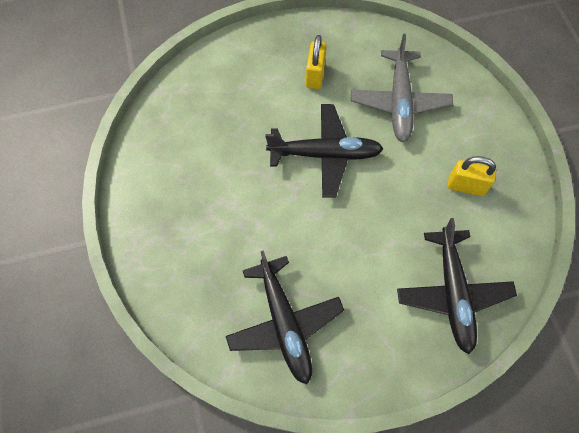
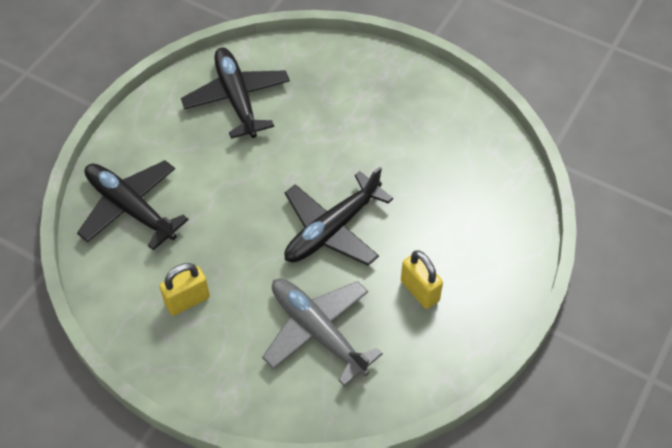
camera: 135 degrees right, 10 degrees down
black plane [226,250,344,384] -> black plane turned 45 degrees clockwise [181,48,290,139]

